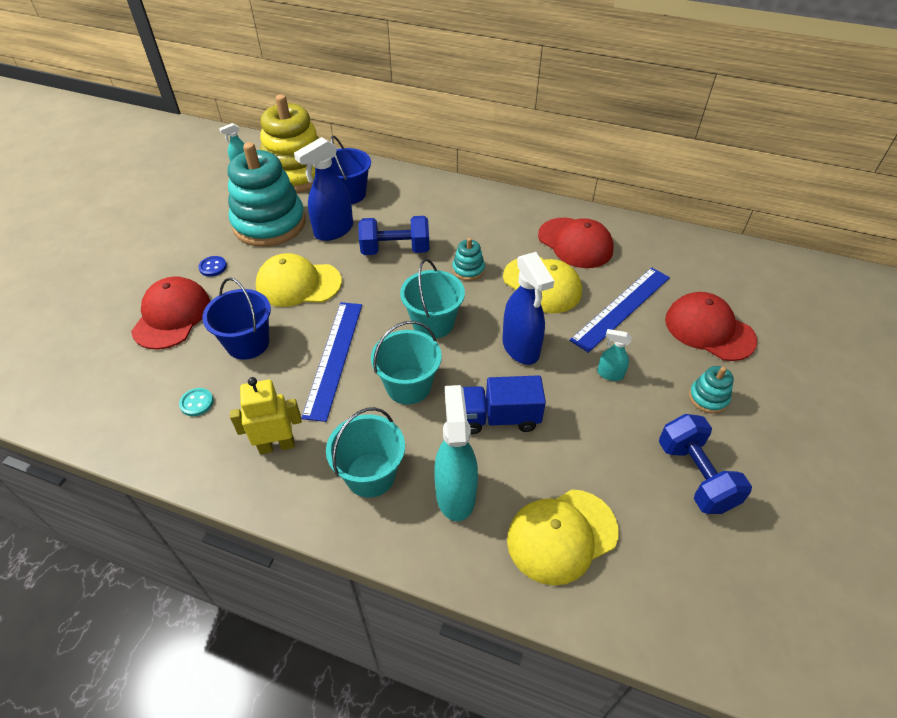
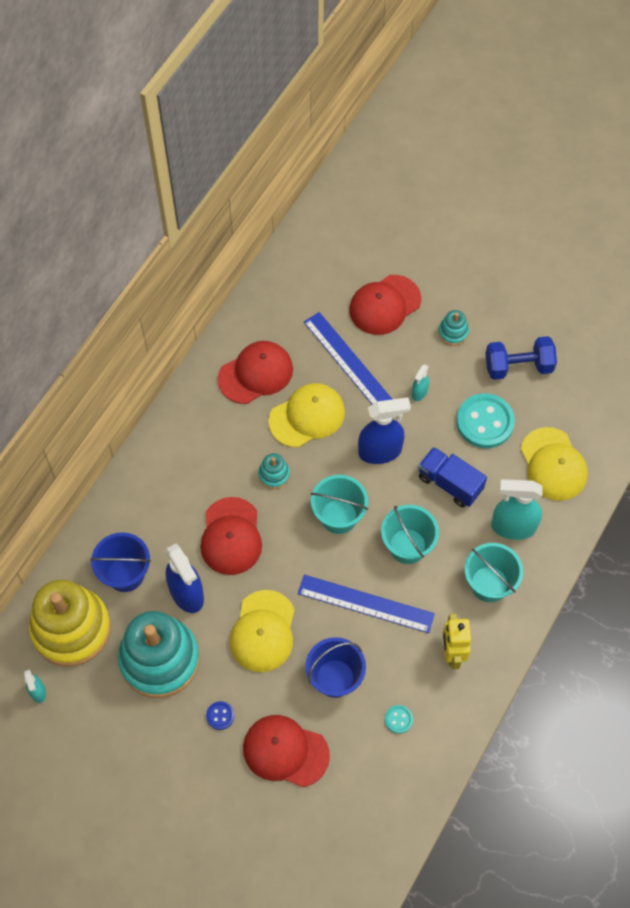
camera: 80 degrees left, 15 degrees up
blue dumbbell [358,216,429,255] -> red cap [200,497,262,575]
blue truck [462,375,546,434] -> blue truck turned 120 degrees clockwise [418,447,487,507]
none -> turquoise button [456,393,515,448]

